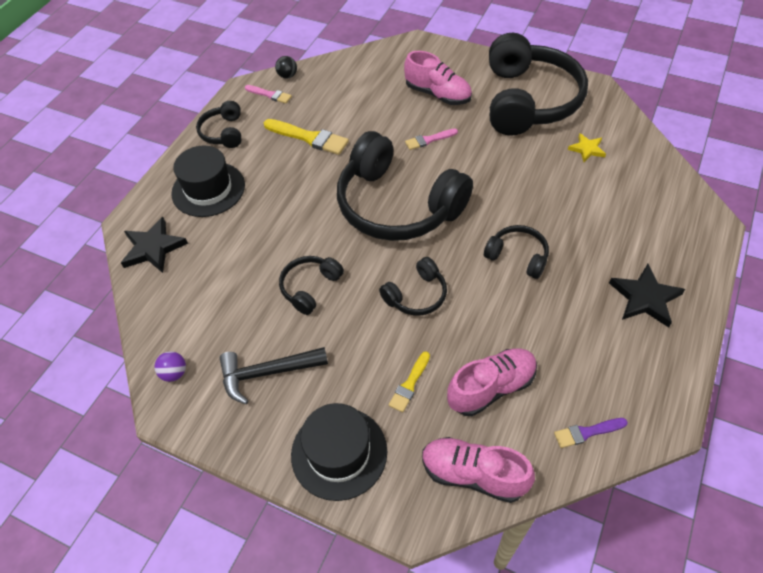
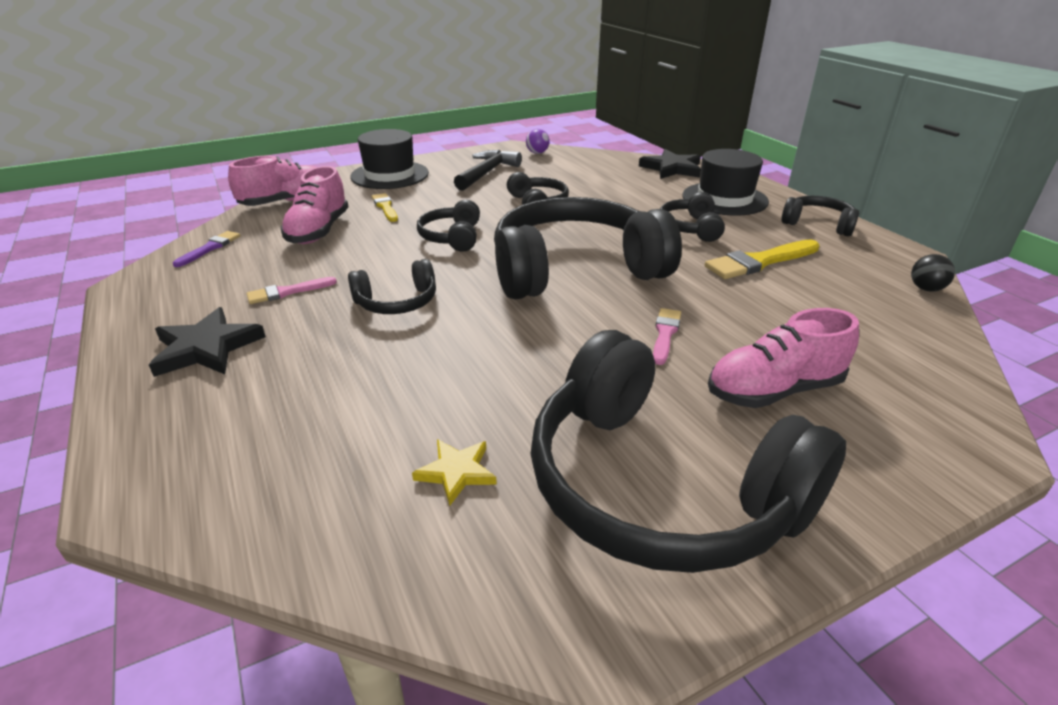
camera: 125 degrees right, 20 degrees down
pink brush [245,85,292,104] -> pink brush moved to [247,277,337,304]
none -> black headphones [660,192,725,242]

